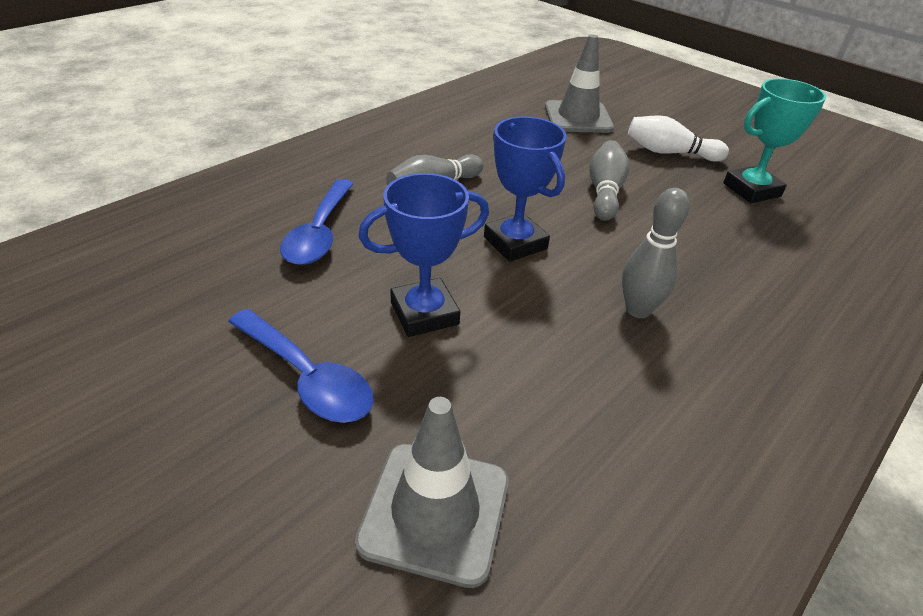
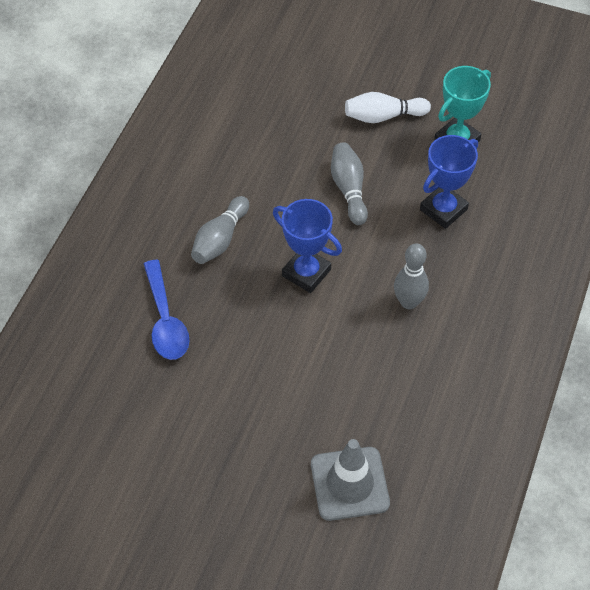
camera: 20 degrees left, 15 degrees up
blue spoon [228,309,374,423] -> none
blue trophy [358,173,489,337] -> blue trophy moved to [420,135,478,229]
grey traffic cone [545,34,614,133] -> none

